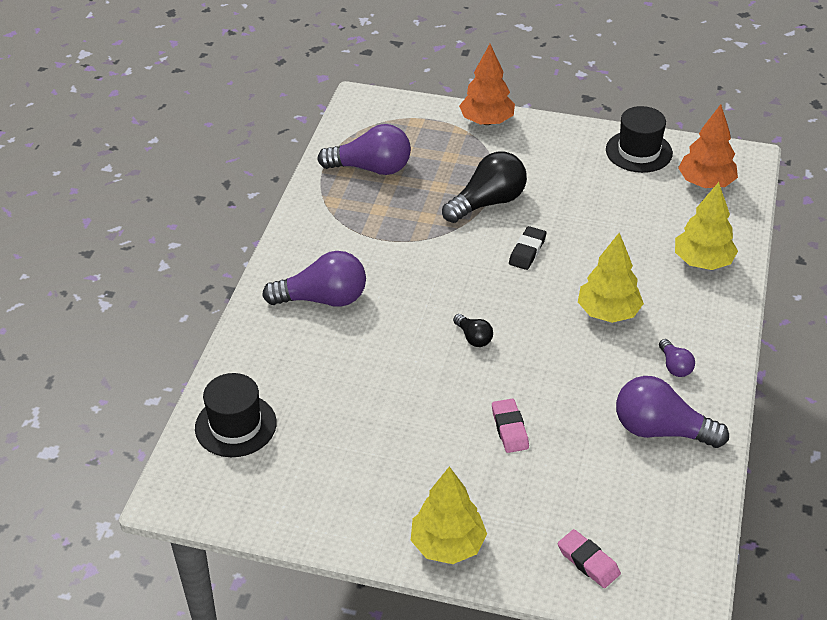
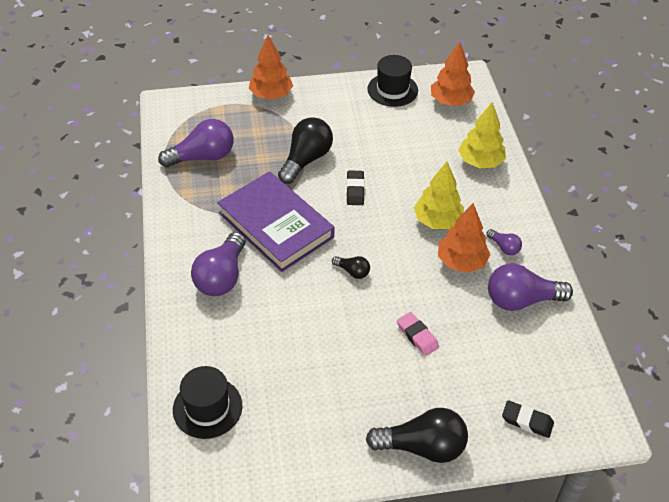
camera: 25 degrees left, 5 degrees up
purple light bulb [262,251,366,307] -> purple light bulb turned 135 degrees clockwise [191,232,246,296]
yellow tree [411,466,487,564] -> black light bulb [366,408,468,463]
pink eraser [558,529,621,588] -> black eraser [502,400,554,438]
none -> purple book [217,171,334,272]
none -> orange tree [438,203,491,273]

